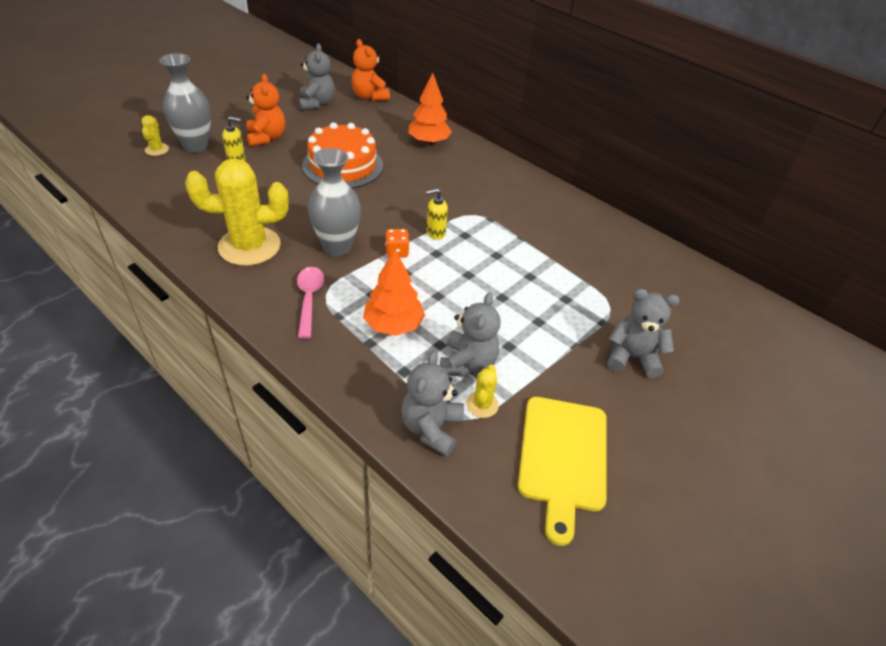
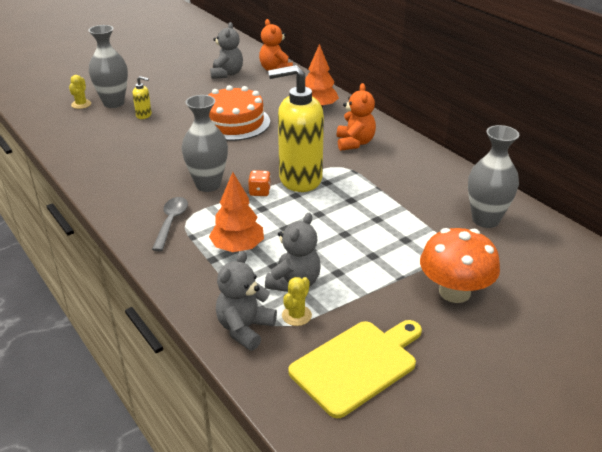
camera: 15 degrees right, 10 degrees down
yellow cactus [185,158,289,266] -> none
orange teddy bear [246,74,285,147] -> orange teddy bear moved to [337,83,376,151]
pink spoon [297,267,324,339] -> grey spoon [152,197,188,251]
yellow soap dispenser [426,189,448,240] -> yellow soap dispenser [268,65,324,192], size x2.48
yellow cutting board [518,397,607,546] -> yellow cutting board turned 150 degrees counterclockwise [288,320,422,418]
grey teddy bear [607,289,680,378] -> orange mushroom [420,228,500,303]
none -> grey vase [468,125,519,228]

